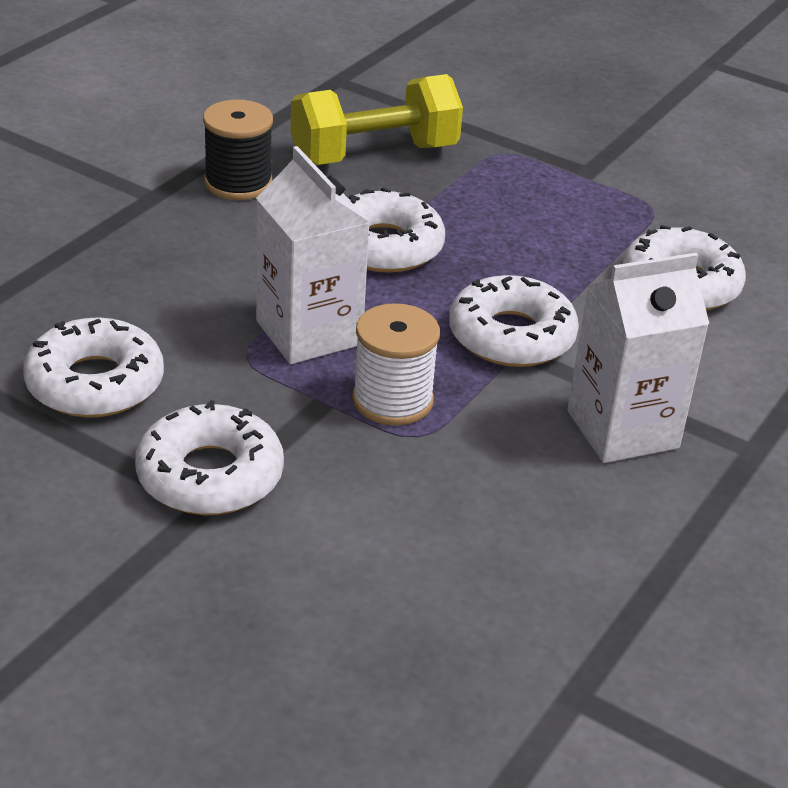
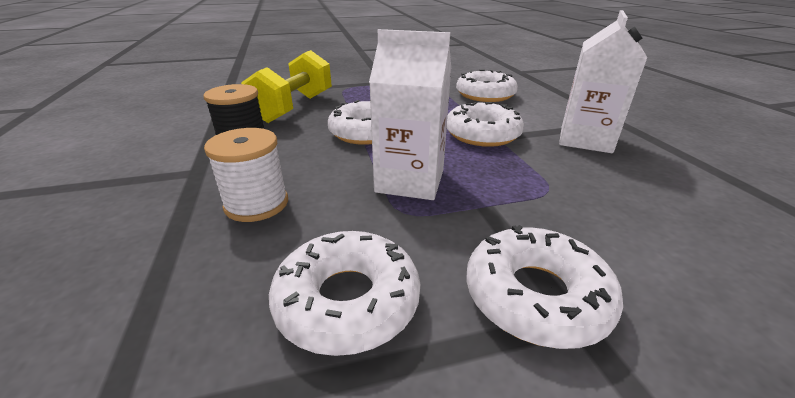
camera: 45 degrees left, 5 degrees down
white spool [352,303,440,426] -> white spool moved to [204,128,288,222]

